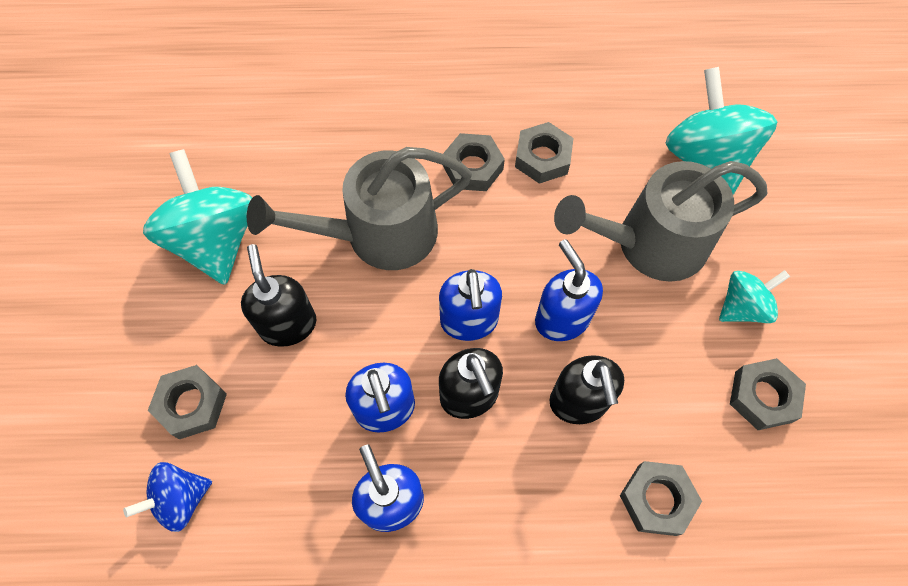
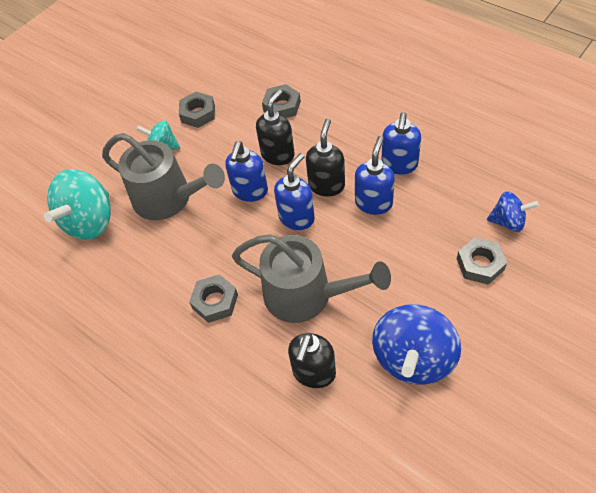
camera: 135 degrees left, 10 degrees down
turquoise spinning top [143,149,252,285] -> blue spinning top [372,304,461,385]
black soap dispenser [241,244,316,347] -> black soap dispenser moved to [288,333,336,388]
grey nut [515,122,573,184] -> none

